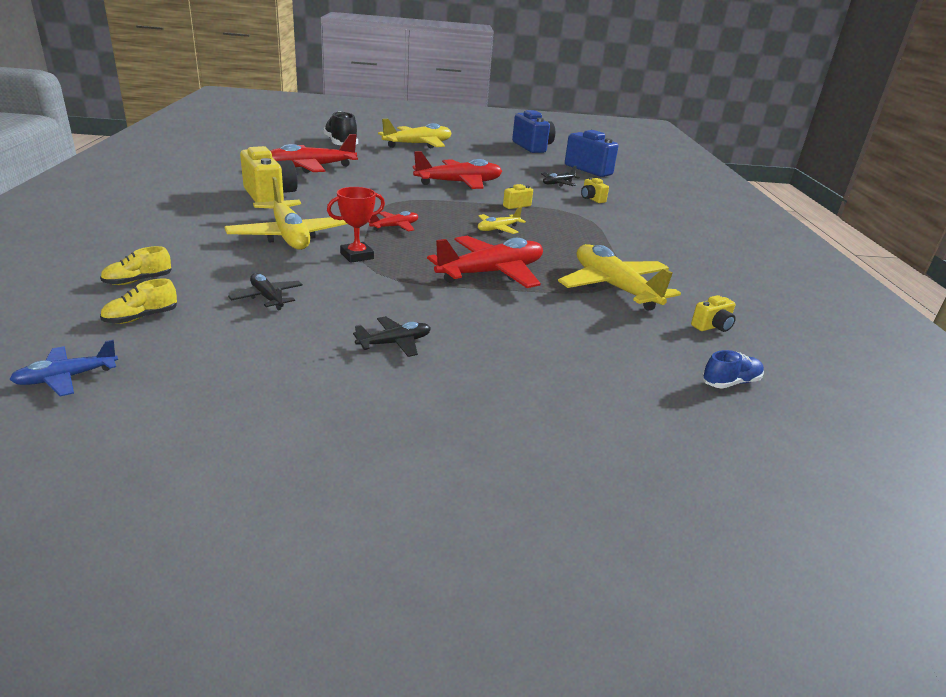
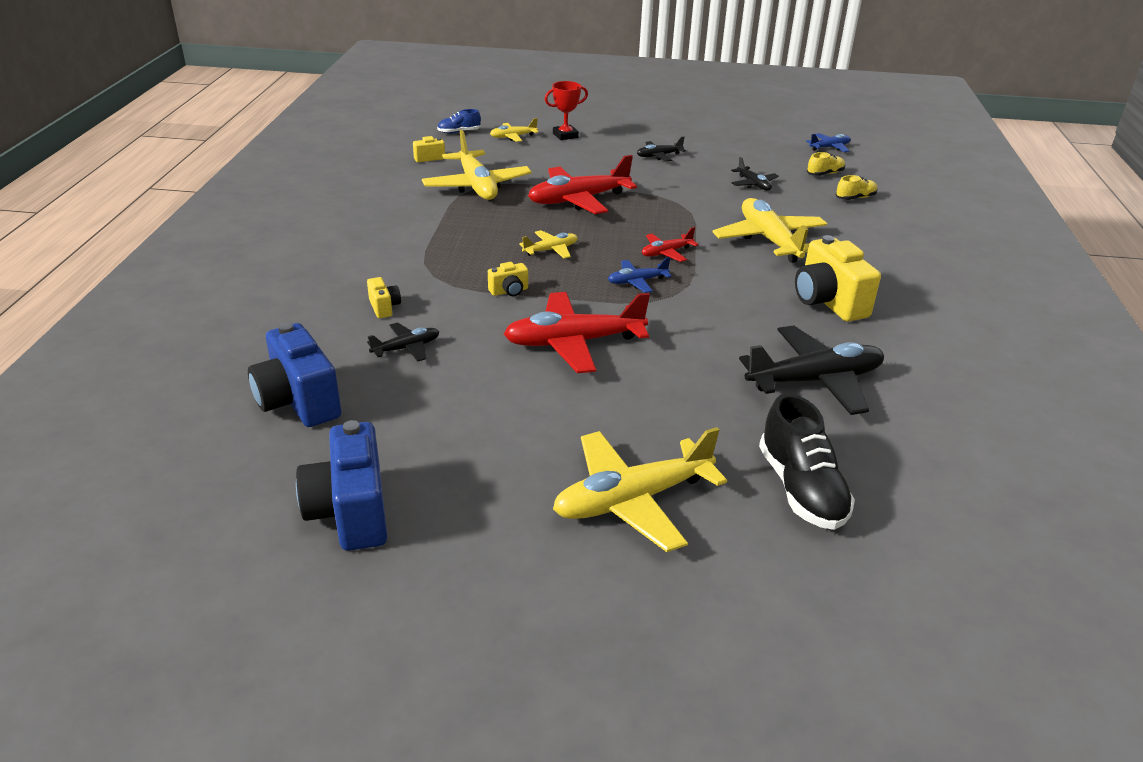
camera: 170 degrees left, 5 degrees up
red plane [270,134,358,173] -> black plane [739,325,884,415]
red trophy [327,187,385,263] -> red trophy moved to [545,81,588,140]
none -> yellow plane [490,118,538,142]
none -> blue plane [608,257,672,293]

